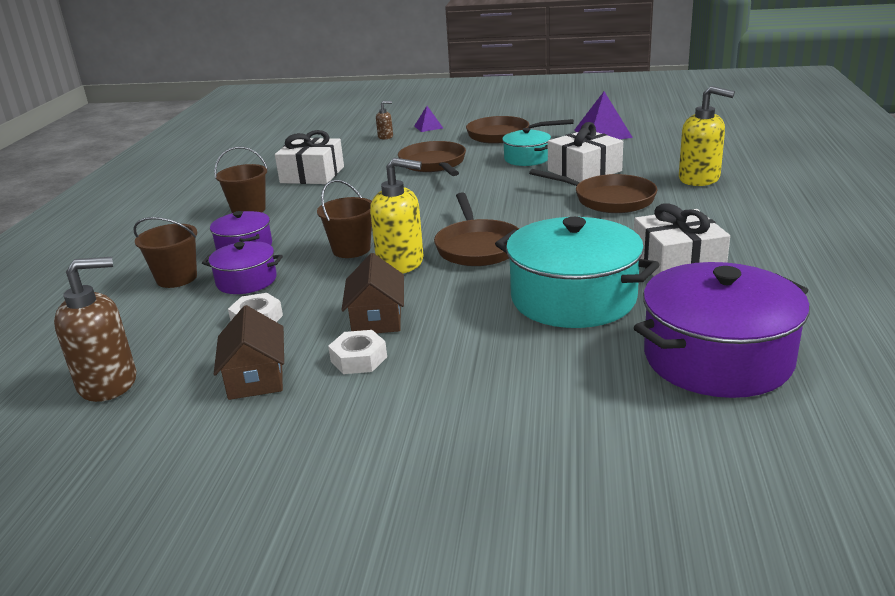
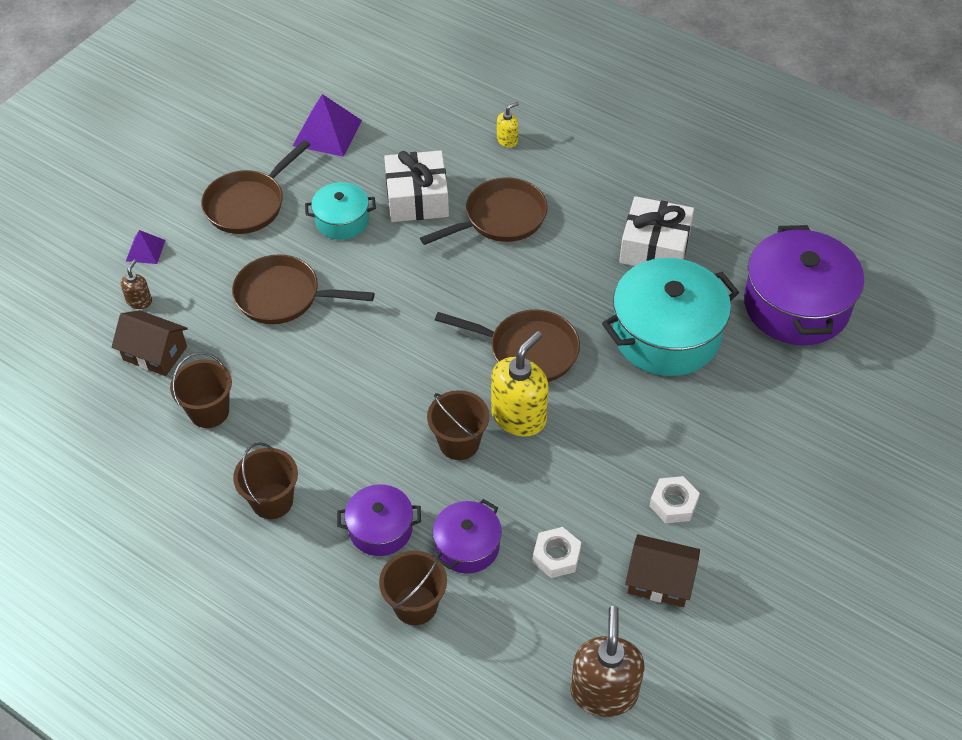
camera: 65 degrees left, 25 degrees up
white gift [275,130,344,184] -> brown bucket [170,352,232,428]
brown house [342,253,404,333] -> brown house moved to [112,310,188,376]
yellow soap dispenser [679,86,735,186] -> yellow soap dispenser [497,102,519,148], size x0.48

